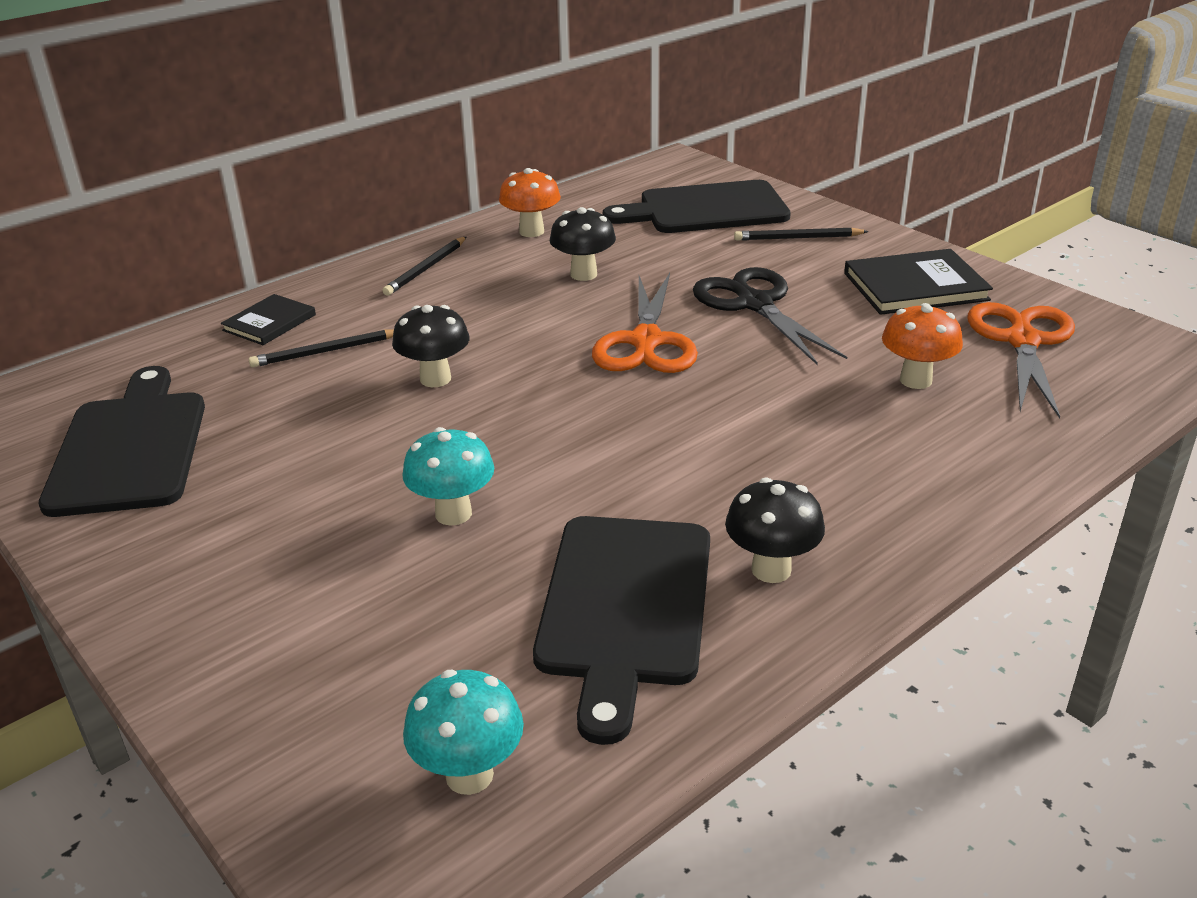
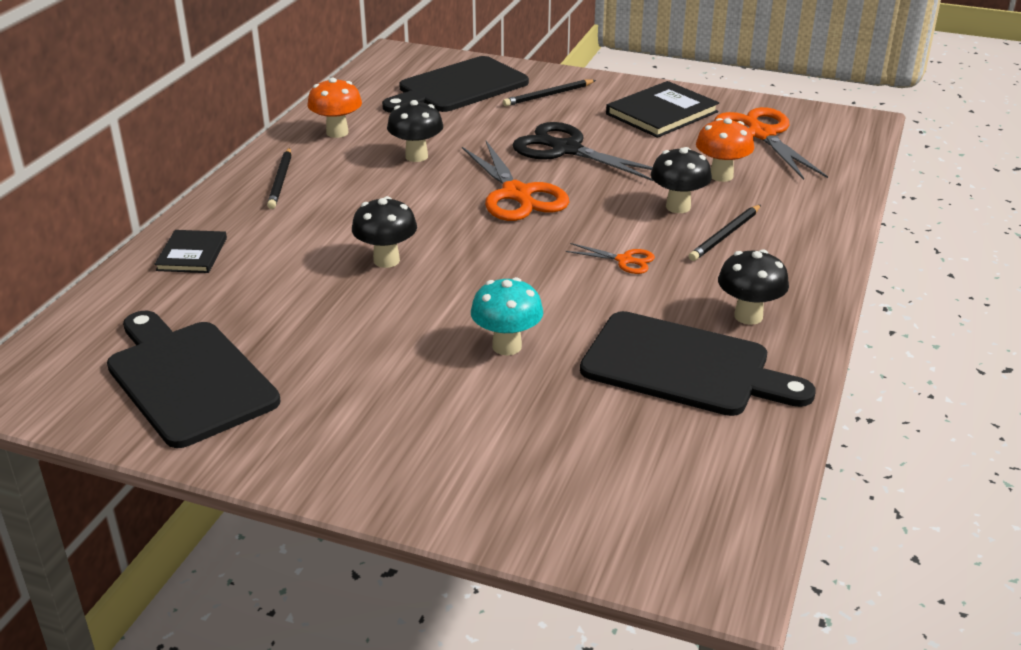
camera: 30 degrees left, 0 degrees up
black pencil [249,330,394,367] -> black pencil moved to [689,205,761,261]
turquoise mushroom [403,670,524,795] -> none
black cutting board [533,516,710,745] -> black cutting board turned 45 degrees counterclockwise [580,311,816,416]
none -> orange scissors [565,243,655,274]
none -> black mushroom [651,147,712,213]

